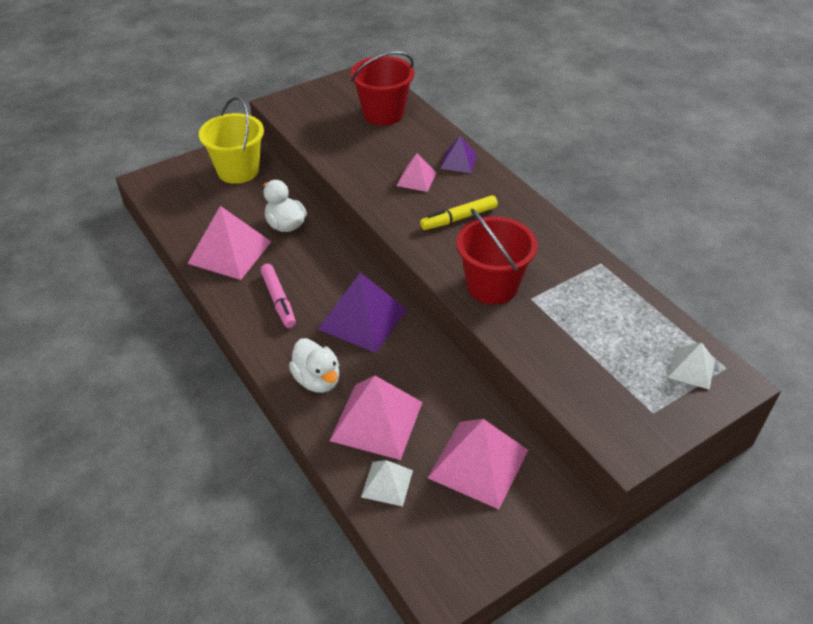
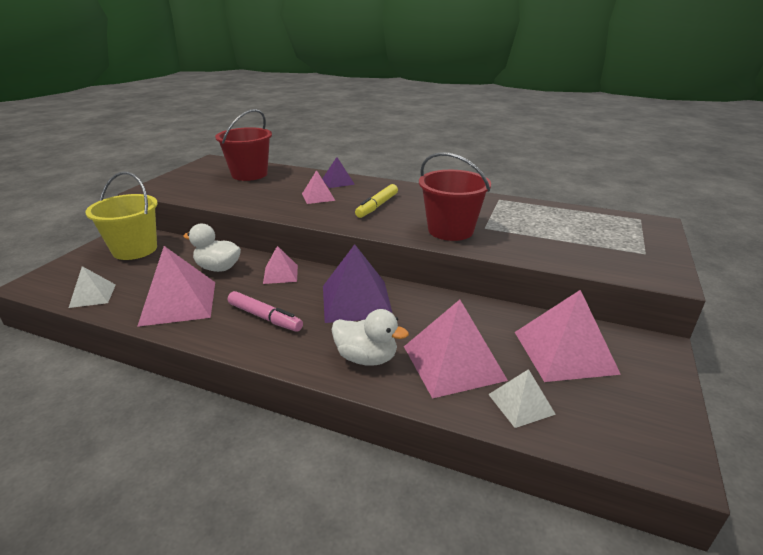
camera: 35 degrees left, 15 degrees down
white pyramid [668,342,715,390] -> white pyramid moved to [69,266,116,308]
none -> pink pyramid [263,246,298,284]

